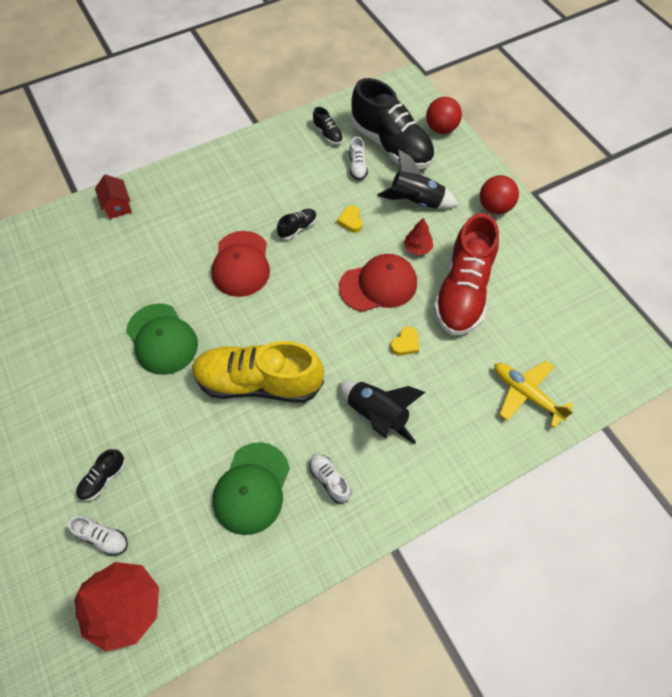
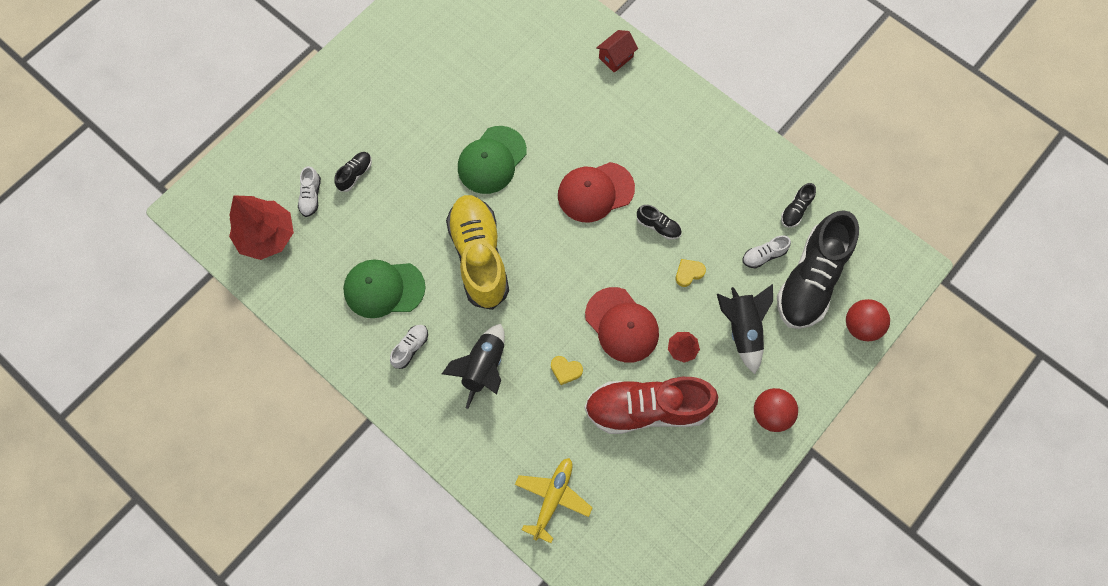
camera: 70 degrees right, 10 degrees up
black shoe [76,449,126,501] -> black shoe turned 105 degrees clockwise [334,152,372,192]

